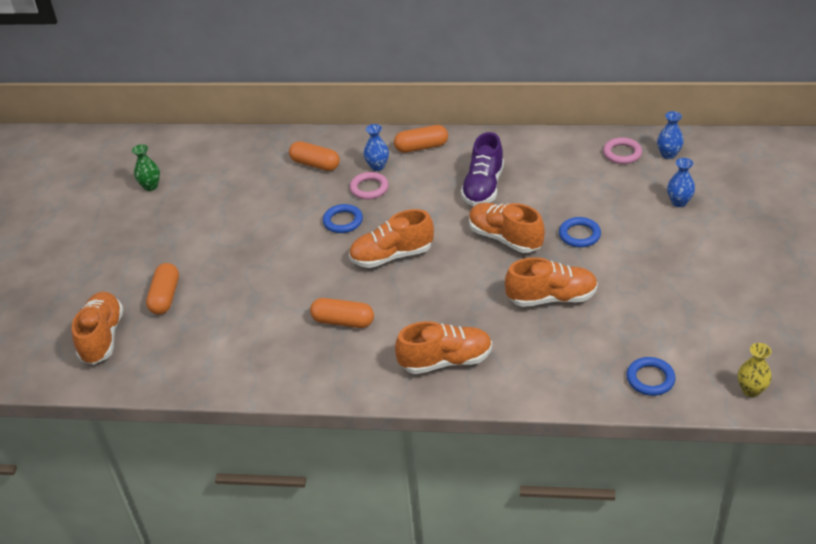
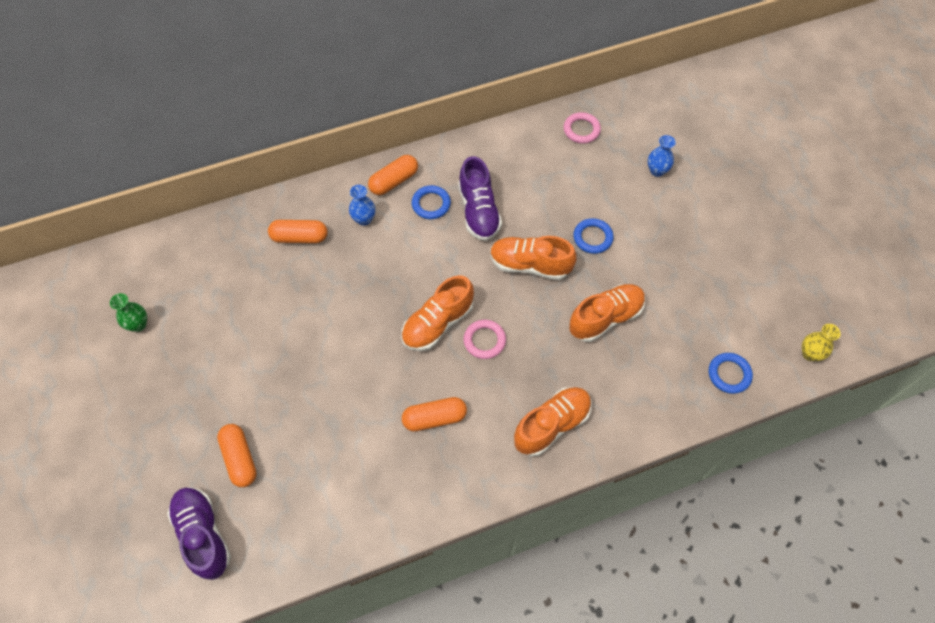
camera: 30 degrees left, 20 degrees up
orange shoe [72,292,124,365] -> purple shoe [167,487,231,580]
blue ring [323,204,363,233] -> blue ring moved to [412,185,451,219]
pink ring [350,172,389,200] -> pink ring moved to [464,320,506,359]
blue vase [657,111,684,159] -> none

